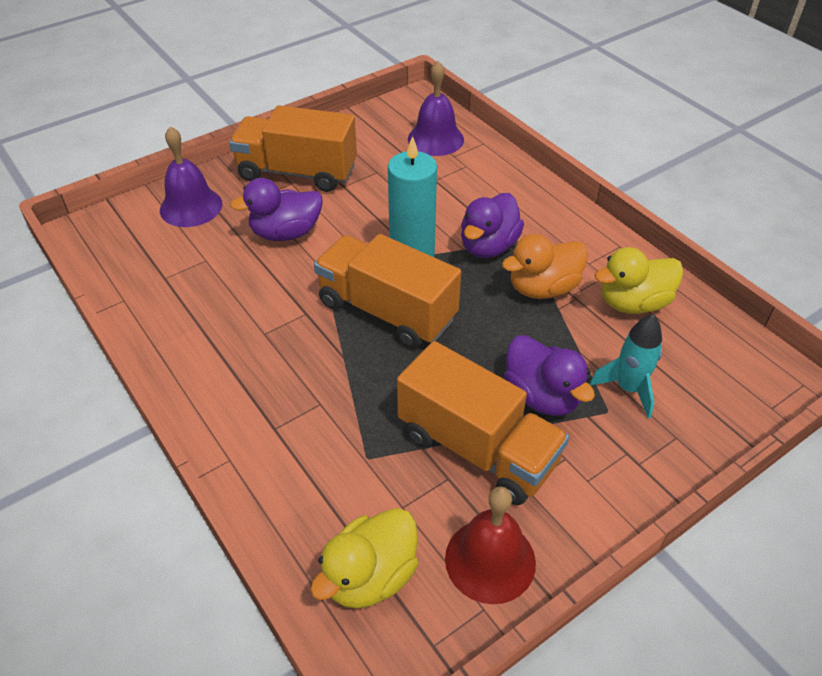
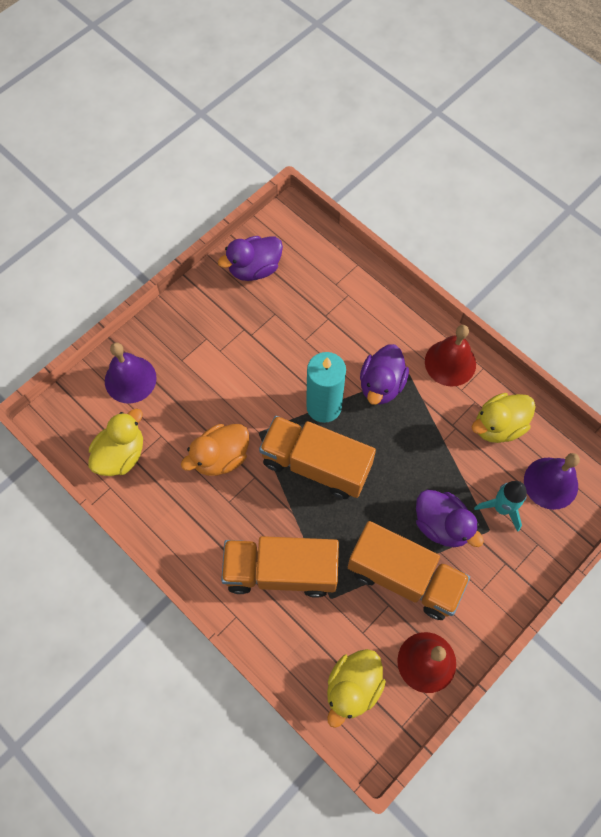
camera: 10 degrees left, 20 degrees up
orange truck [229,105,357,192] -> orange truck moved to [221,536,339,598]
purple duck [230,178,322,241] -> purple duck moved to [218,236,283,281]
purple bell [408,61,464,156] -> purple bell moved to [524,453,580,510]
orange duck [502,234,588,299] -> orange duck moved to [181,424,249,476]
none -> yellow duck [88,408,143,476]
none -> red bell [425,325,476,387]

